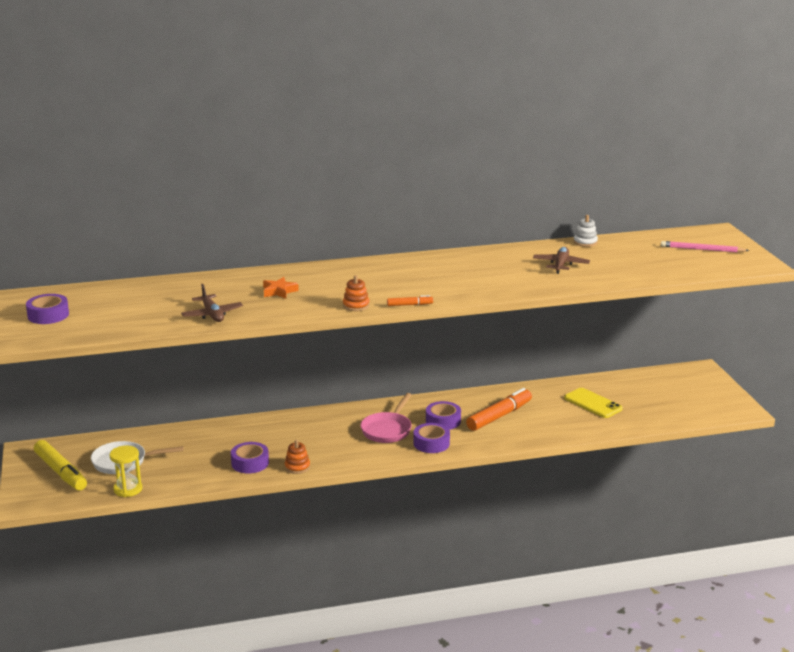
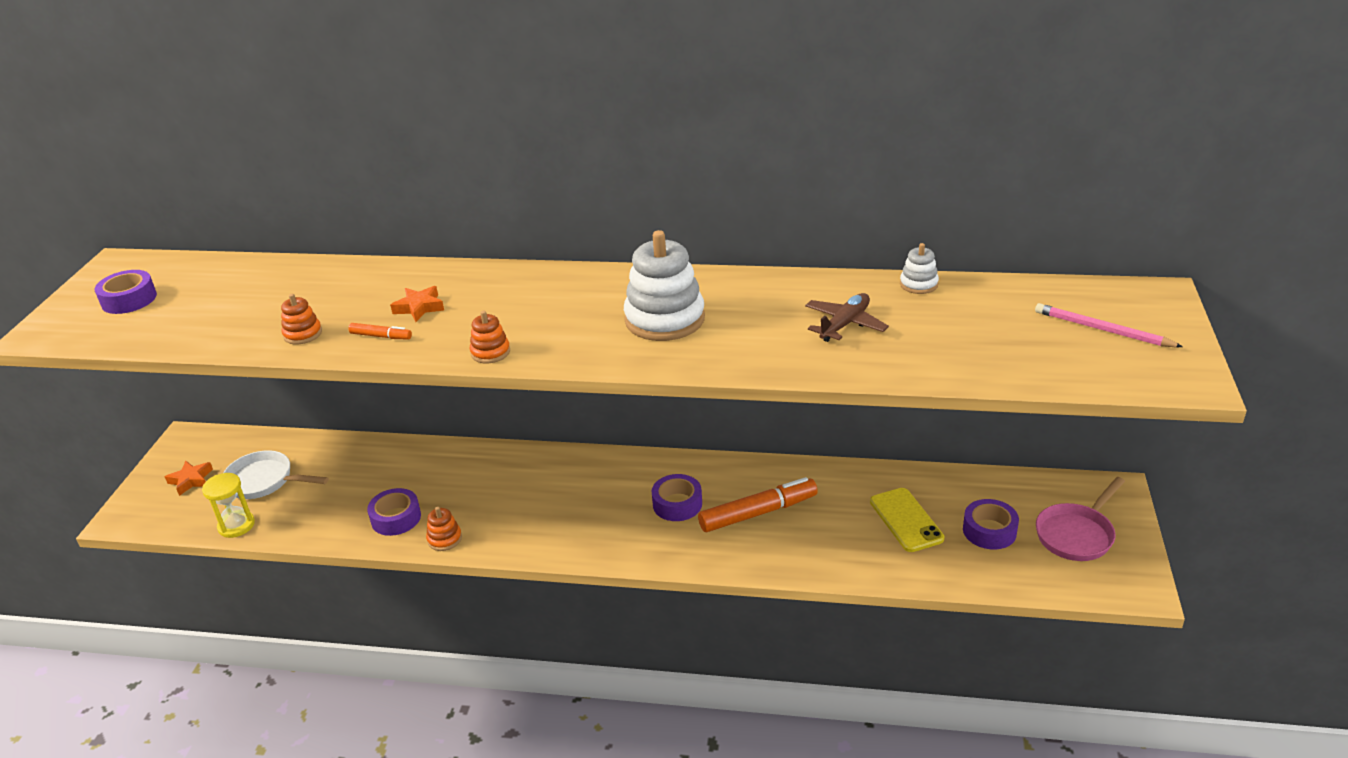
camera: 25 degrees right, 10 degrees up
yellow marker [34,440,87,491] -> orange star [165,461,213,496]
brown plane [181,284,243,322] -> orange stacking toy [281,294,322,344]
pink pan [361,393,412,443] -> pink pan moved to [1036,477,1125,561]
orange marker [387,295,433,306] -> orange marker moved to [349,323,412,340]
purple tape [413,423,450,453] -> purple tape moved to [963,499,1019,550]
none -> white stacking toy [624,230,705,341]

